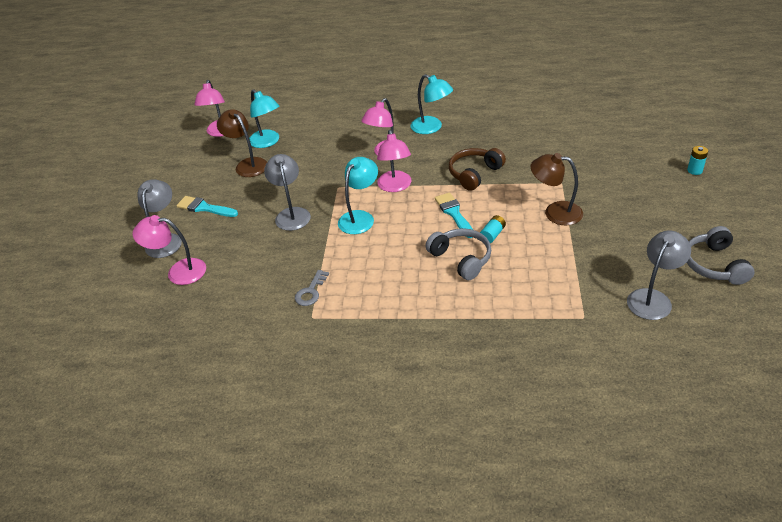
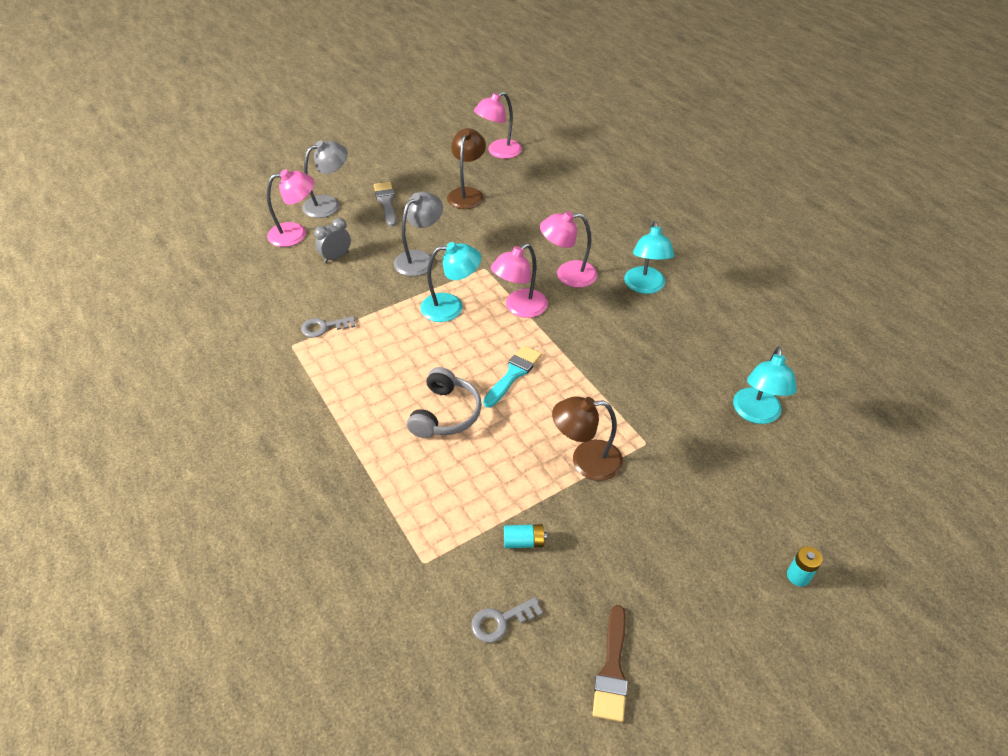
camera: 50 degrees right, 5 degrees up
pink lamp [133,215,206,285] -> pink lamp turned 105 degrees clockwise [267,169,314,247]
turquoise brush [177,196,238,217] -> grey brush [374,182,396,227]
turquoise lamp [249,89,279,148] -> turquoise lamp moved to [733,346,797,424]
brown headphones [449,148,506,191] -> none
turquoise battery [480,215,506,243] -> turquoise battery moved to [504,524,547,548]
brown lamp [531,153,583,225] -> brown lamp turned 75 degrees counterclockwise [552,396,623,481]
grey lamp [627,230,691,320] -> grey key [471,597,543,643]
grey headphones [686,226,755,285] -> brown brush [592,605,628,722]
none -> grey clock [314,218,351,263]

